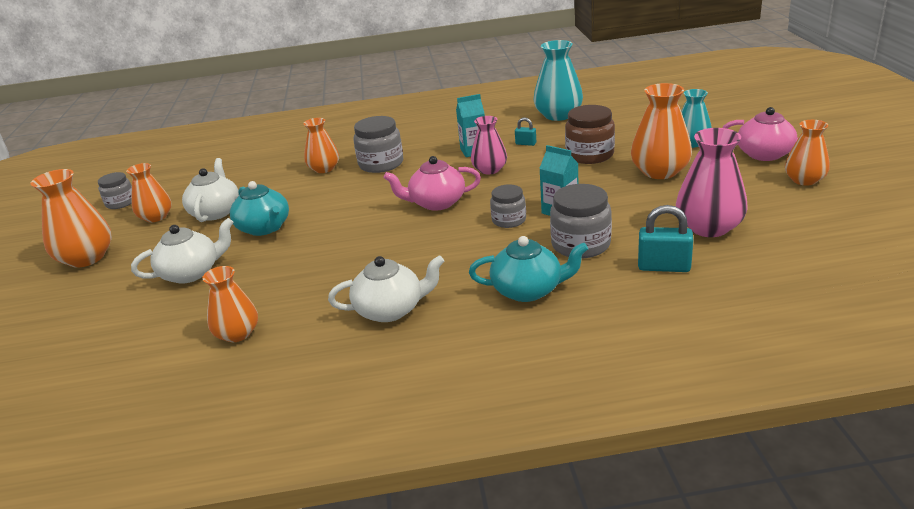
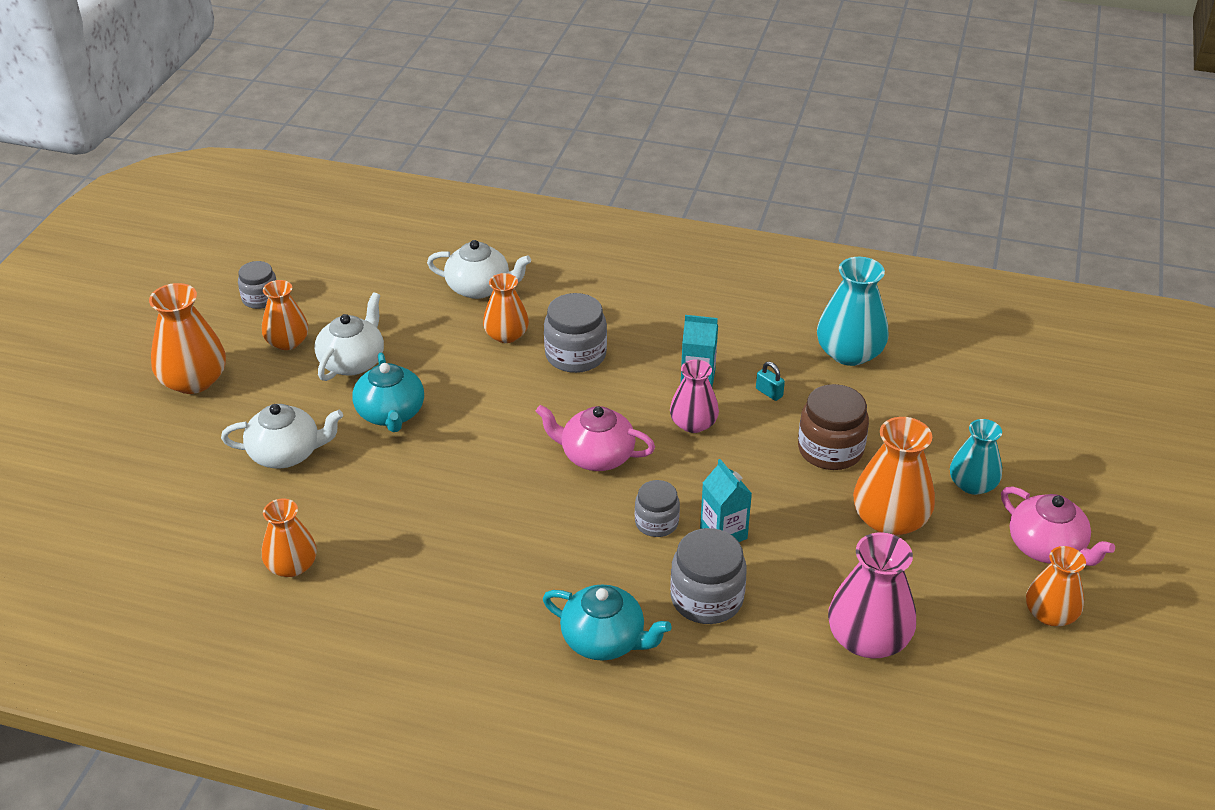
camera: 20 degrees right, 10 degrees up
white teapot [328,255,445,322] -> white teapot moved to [427,240,531,299]
turquoise padlock [638,205,693,272] -> none

